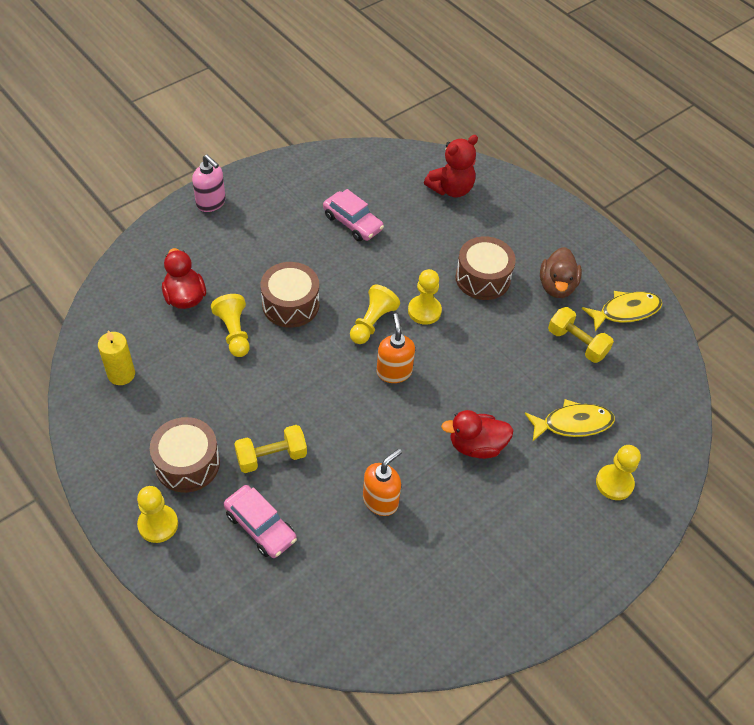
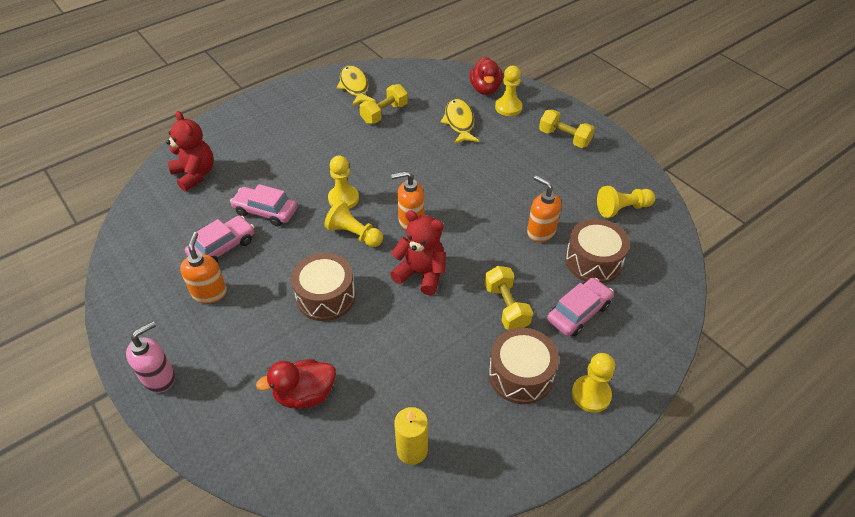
camera: 85 degrees left, 5 degrees down
yellow pawn [211,294,250,357] -> yellow pawn moved to [597,186,655,218]
red duck [441,410,513,459] -> red duck moved to [470,57,503,95]
brown drum [455,236,516,300] -> brown drum moved to [565,219,630,283]
brown duck [540,247,582,298] -> none
none -> orange soap dispenser [180,232,227,304]
none -> pink car [230,184,298,226]
none -> red teddy bear [390,210,446,295]
none -> yellow dumbbell [539,109,595,148]

